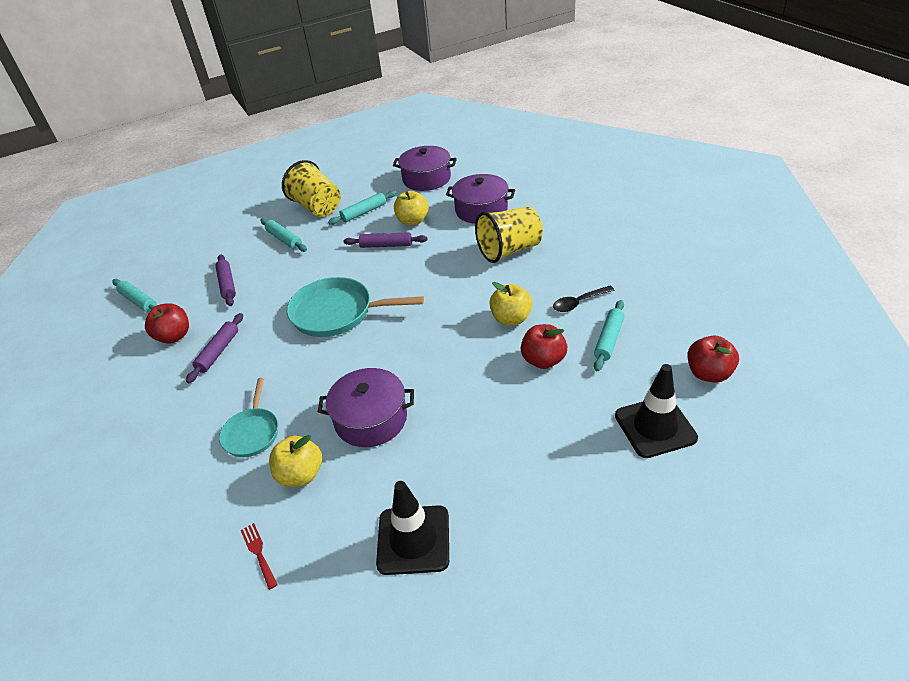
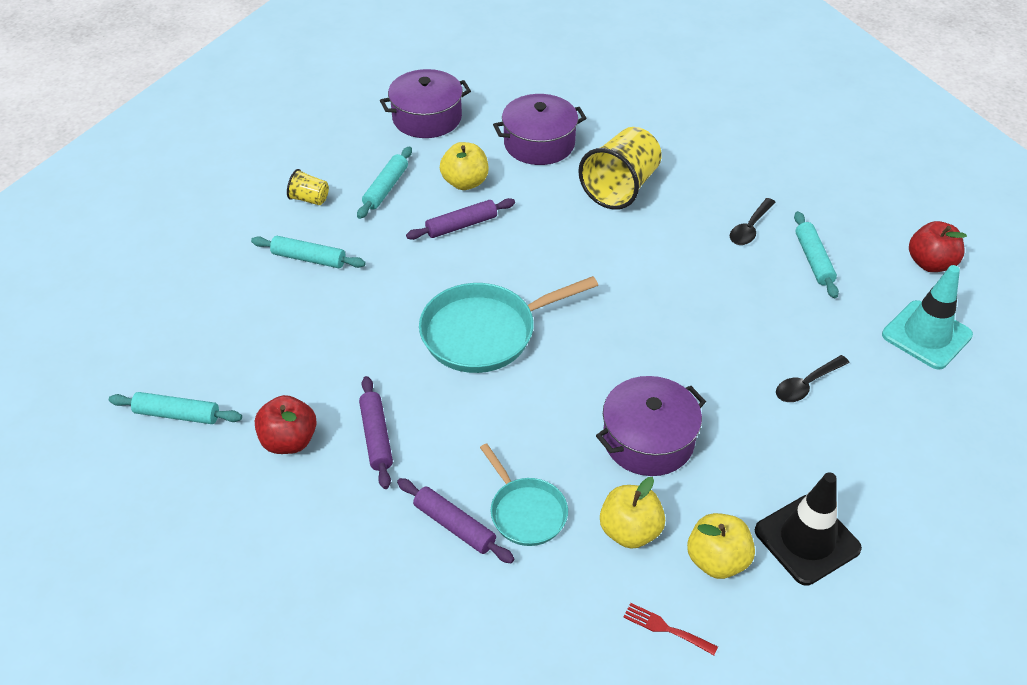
camera: 35 degrees left, 5 degrees up
purple rolling pin [215,255,236,306] -> purple rolling pin moved to [397,478,514,563]
yellow cup [282,160,341,217] -> yellow cup [287,169,329,205], size x0.48
yellow apple [489,282,533,325] -> yellow apple moved to [687,513,755,579]
red apple [521,324,567,369] -> none
black traffic cone [615,364,698,458] -> turquoise traffic cone [882,265,973,370]
none -> black spoon [776,355,850,402]

